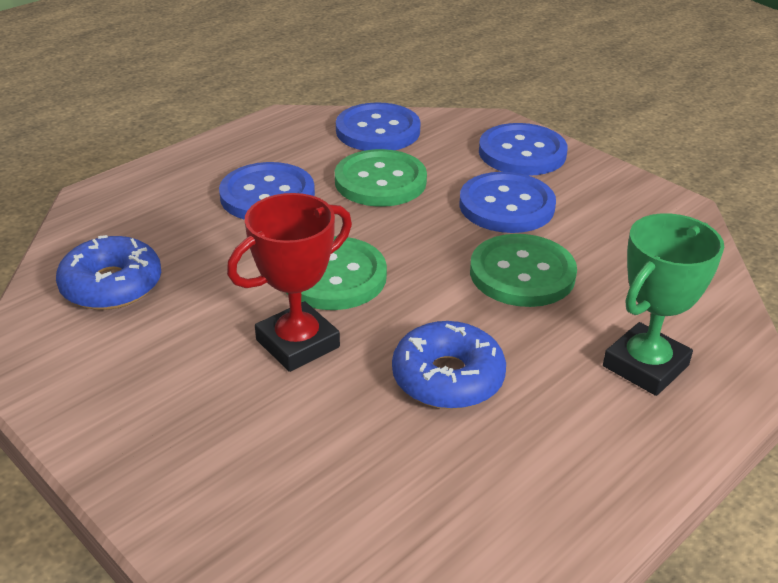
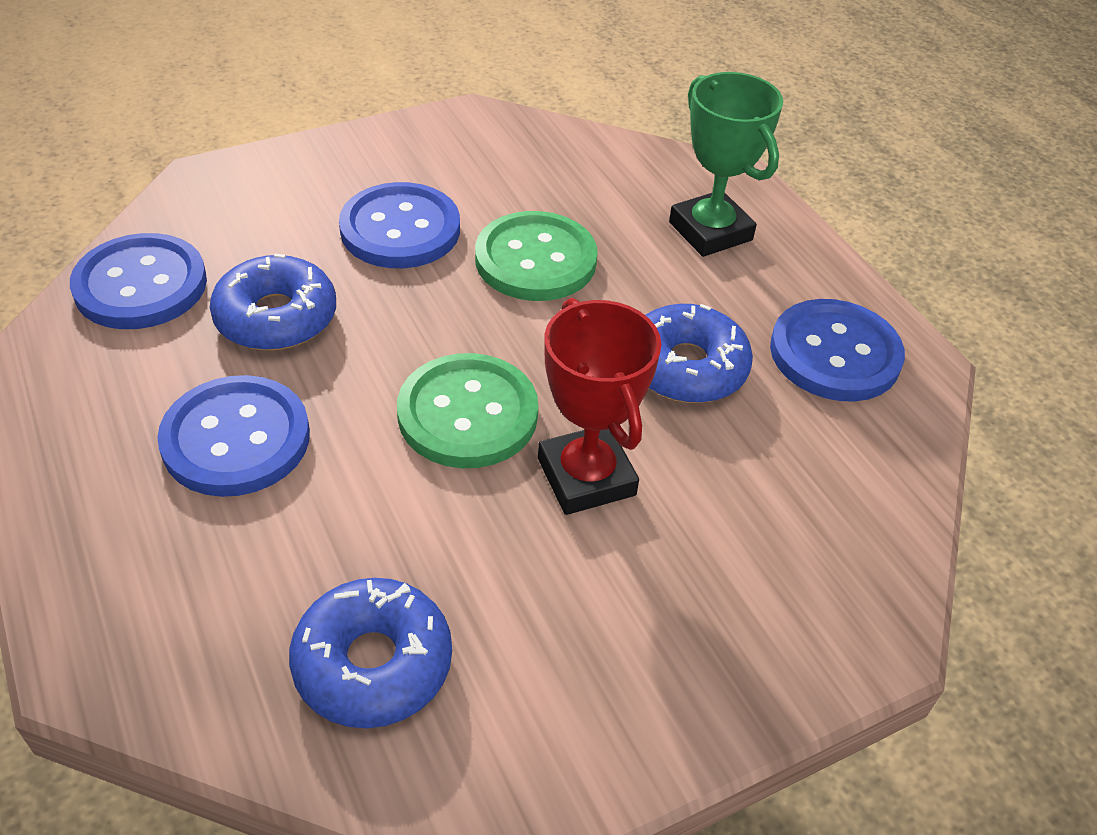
camera: 75 degrees left, 10 degrees up
green button [335,149,427,207] -> blue donut [210,253,336,351]
blue button [479,123,568,176] -> blue button moved to [770,299,905,402]

